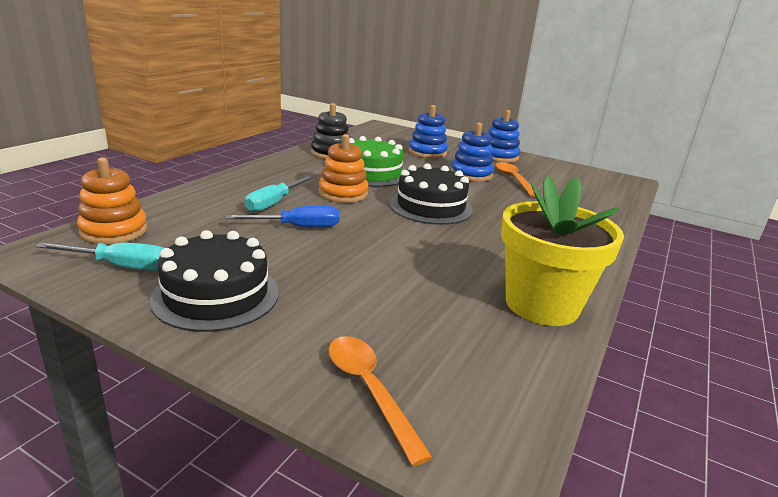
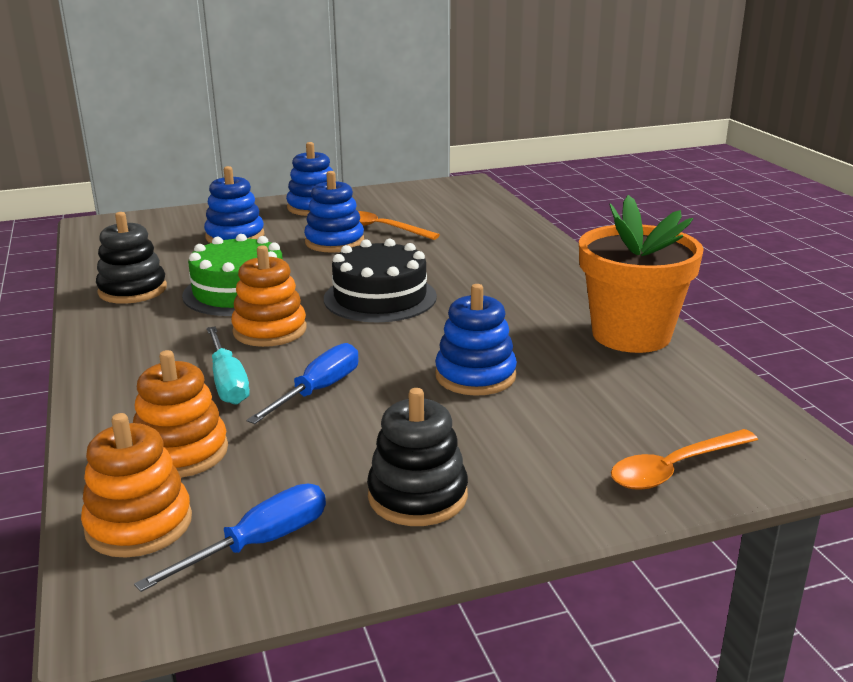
camera: 45 degrees left, 0 degrees up
turquoise screwdriver [35,243,164,271] -> blue screwdriver [134,484,326,592]
black cake [150,230,279,332] -> black stacking toy [367,388,468,526]
orange spoon [329,336,433,466] -> orange spoon turned 45 degrees counterclockwise [611,429,758,490]
yellow flower pot [501,175,624,326] -> orange flower pot [579,195,704,353]
none -> orange stacking toy [133,350,228,478]
none -> blue stacking toy [435,284,517,396]

